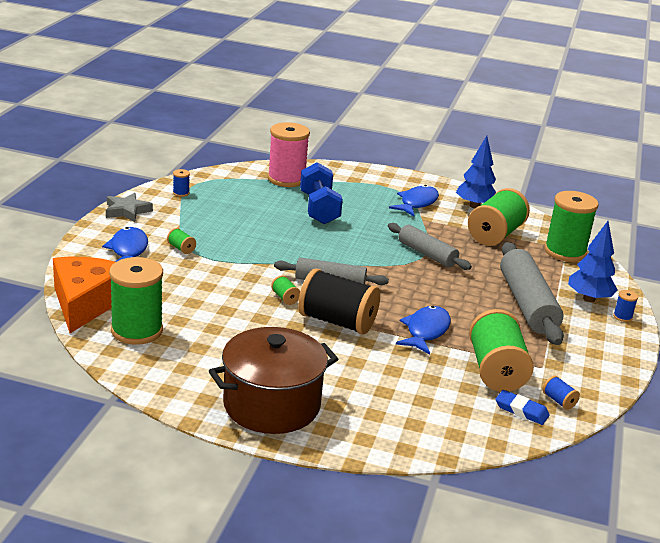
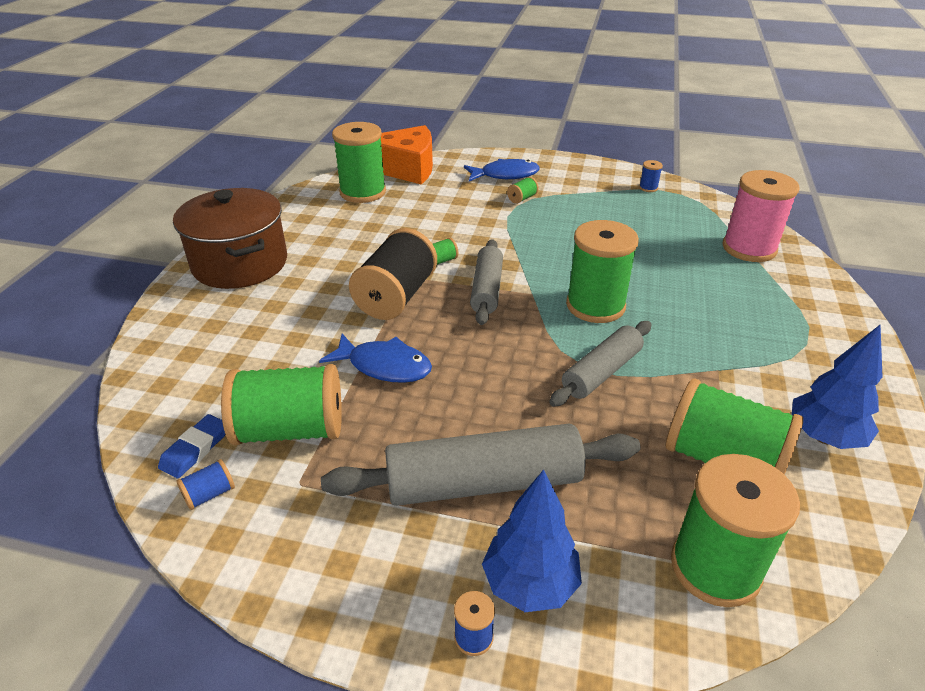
camera: 90 degrees right, 10 degrees up
grey star [106,193,153,222] -> none
blue dumbbell [300,162,343,224] -> none
blue fish [389,185,439,216] -> none
none -> green spool [566,220,639,323]

